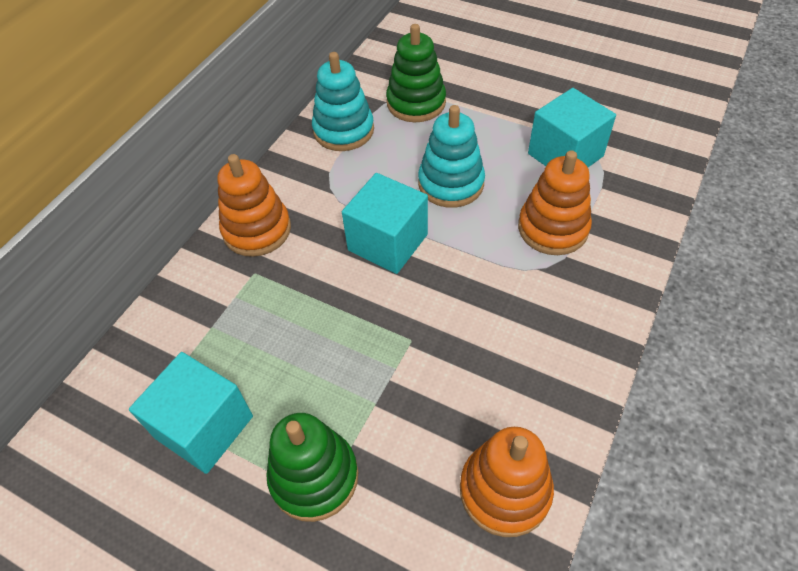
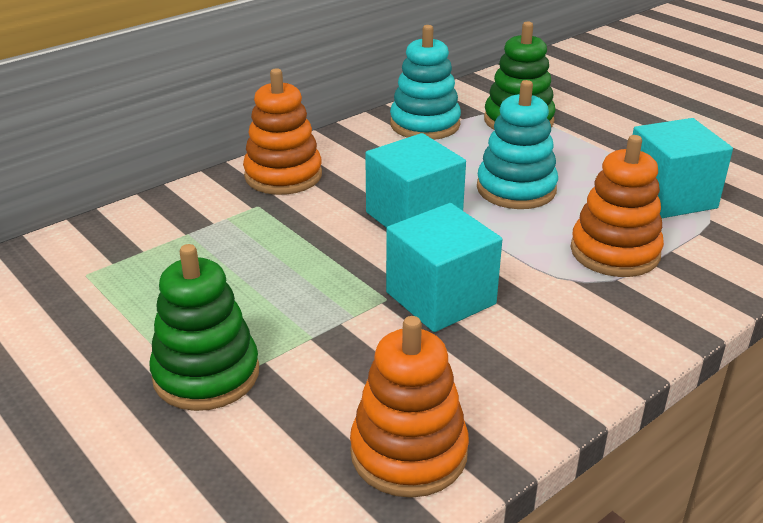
camera: 20 degrees right, 20 degrees down
turquoise cube [129,352,253,474] -> turquoise cube moved to [386,203,502,332]

